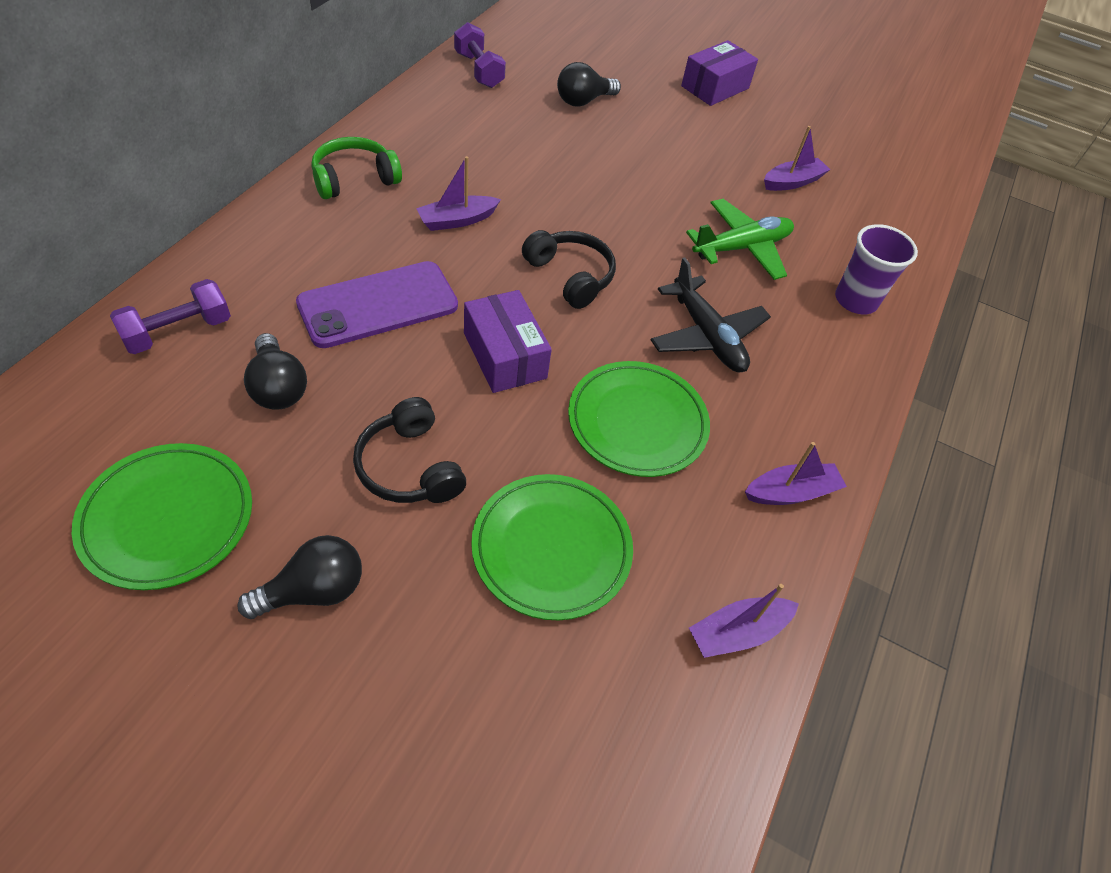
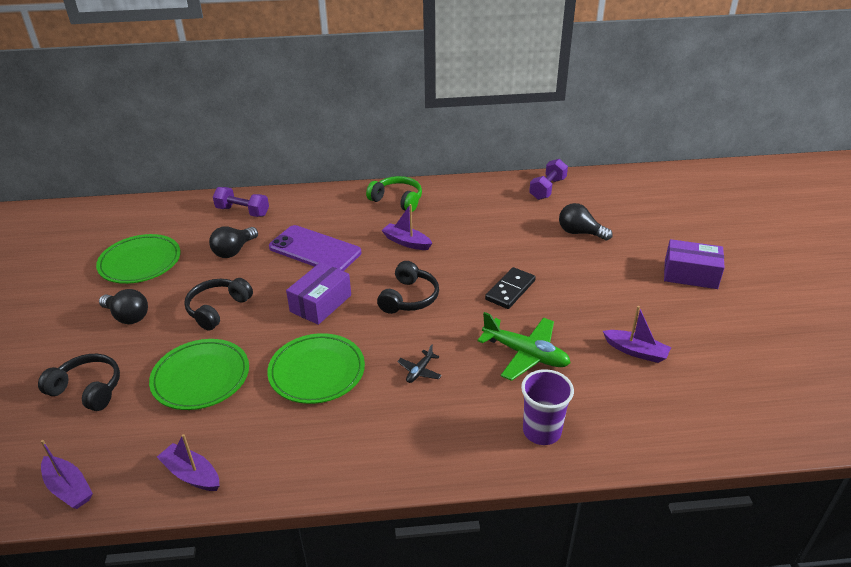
camera: 65 degrees right, 15 degrees down
black plane [650,258,771,372] -> black plane [397,345,442,383], size x0.49
purple boat [745,442,847,505] -> purple boat moved to [41,440,93,509]
none -> black headphones [38,354,120,411]
none -> black domino [485,267,536,309]

